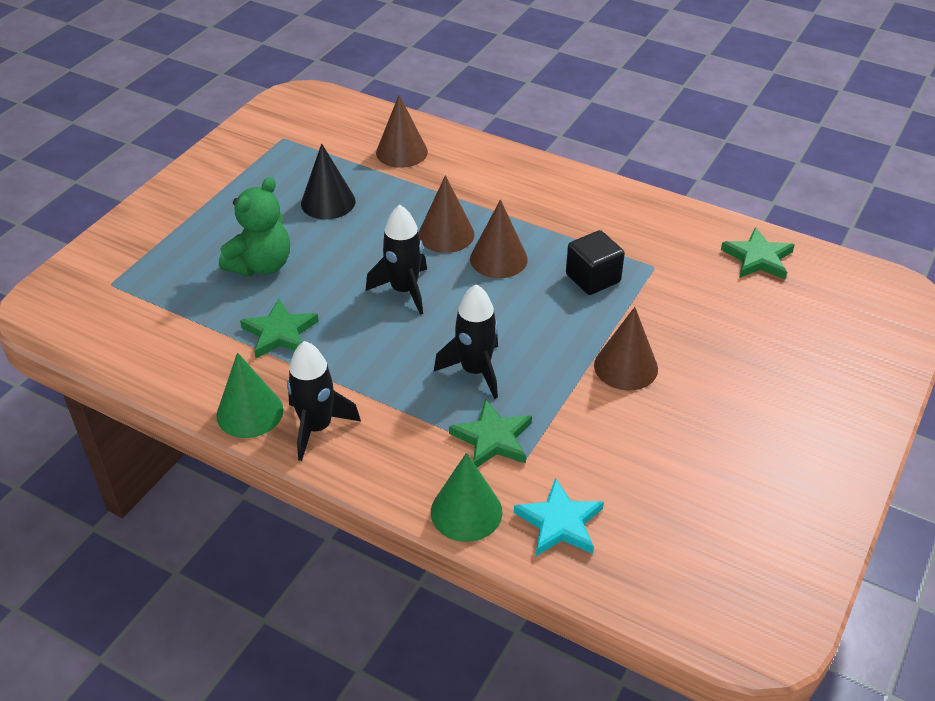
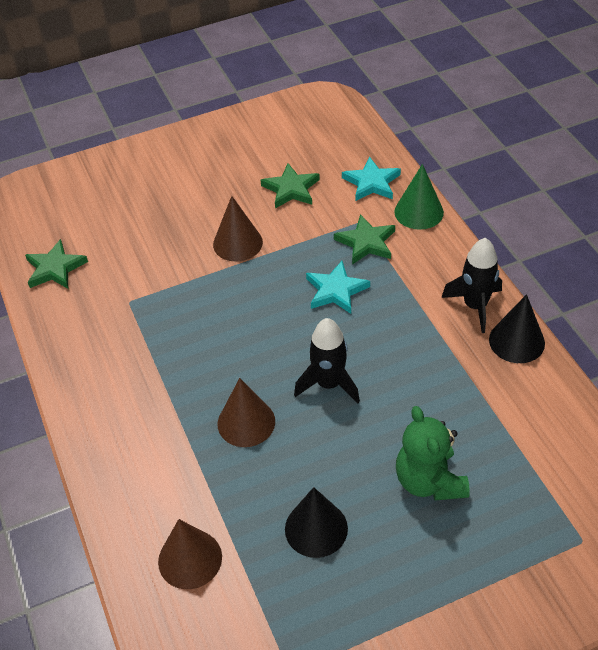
camera: 140 degrees left, 5 degrees up
green cone [217,352,283,438] -> black cone [489,294,545,363]
green teddy bear [219,177,290,276] -> green teddy bear turned 90 degrees counterclockwise [396,406,470,500]
green star [240,299,319,358] -> green star moved to [261,163,320,209]
black rocket [434,284,498,399] -> turquoise star [306,261,370,314]
brown cone [470,199,528,278] -> none
black cube [566,230,625,295] -> none

